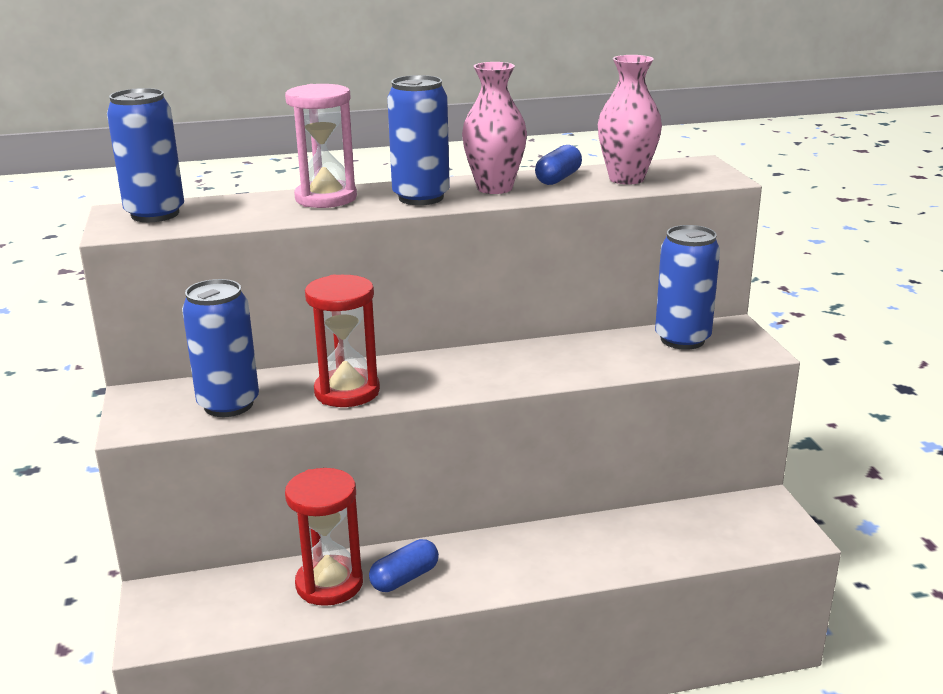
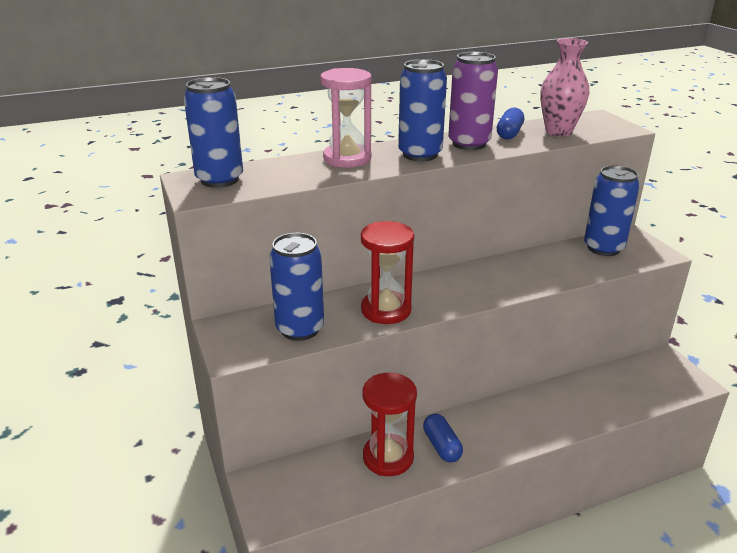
camera: 10 degrees left, 5 degrees up
blue capsule [369,539,439,592] -> blue capsule turned 60 degrees counterclockwise [423,414,463,462]
pink vase [462,62,527,194] -> purple can [448,52,498,150]

